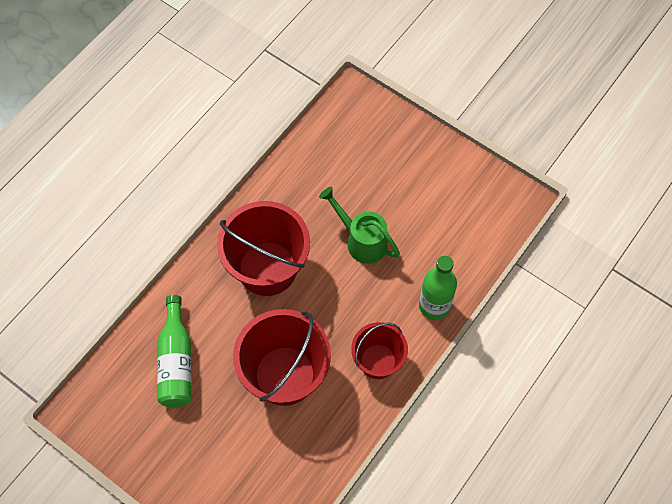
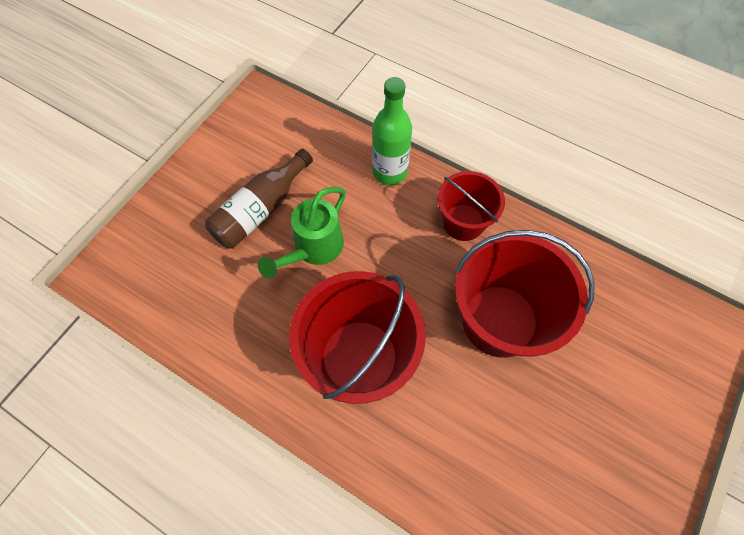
camera: 95 degrees left, 0 degrees up
green bottle [157,295,192,407] -> none
none -> brown bottle [205,149,313,249]

